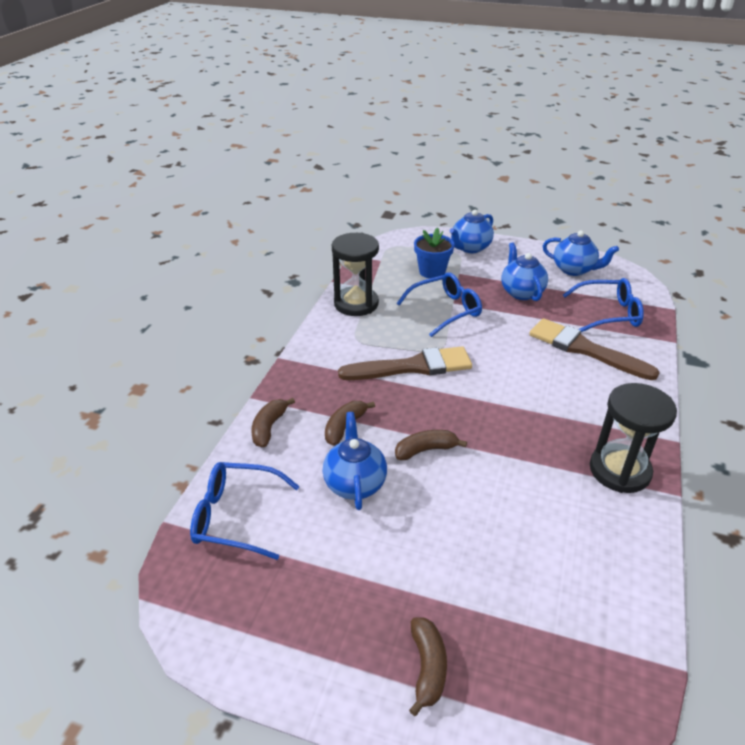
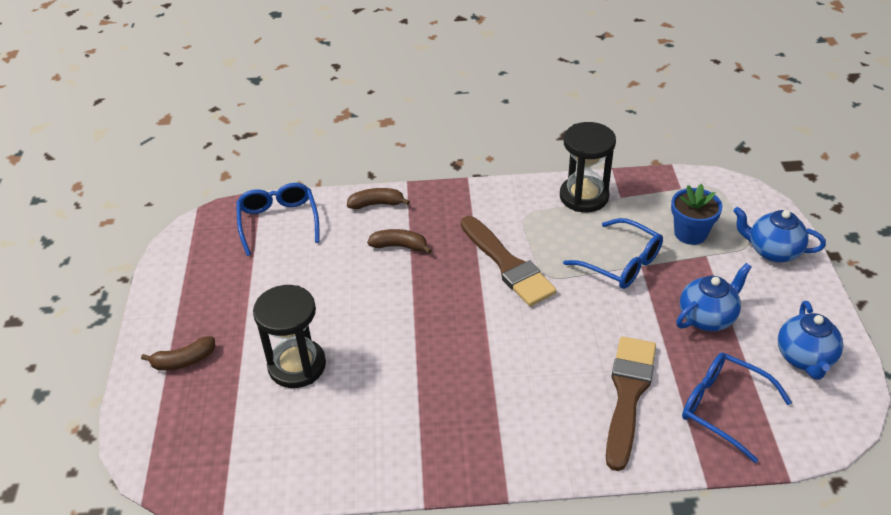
camera: 70 degrees right, 5 degrees up
blue teapot [323,412,387,510] -> none
brown banana [395,430,467,460] -> none
blue glasses [563,278,644,332] -> blue glasses turned 150 degrees clockwise [682,352,792,463]
black hourglass [590,383,677,493] -> black hourglass moved to [253,285,326,388]

